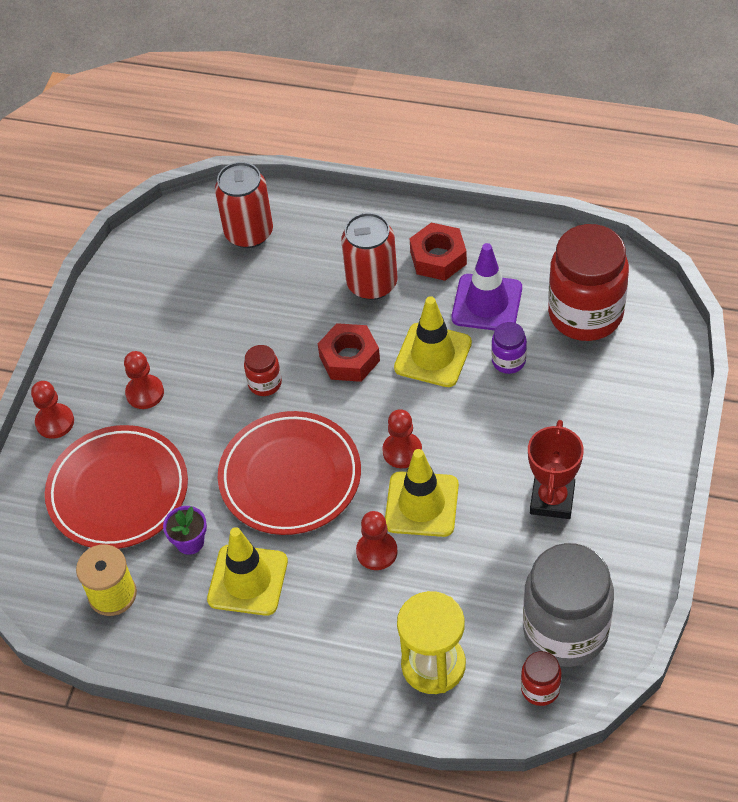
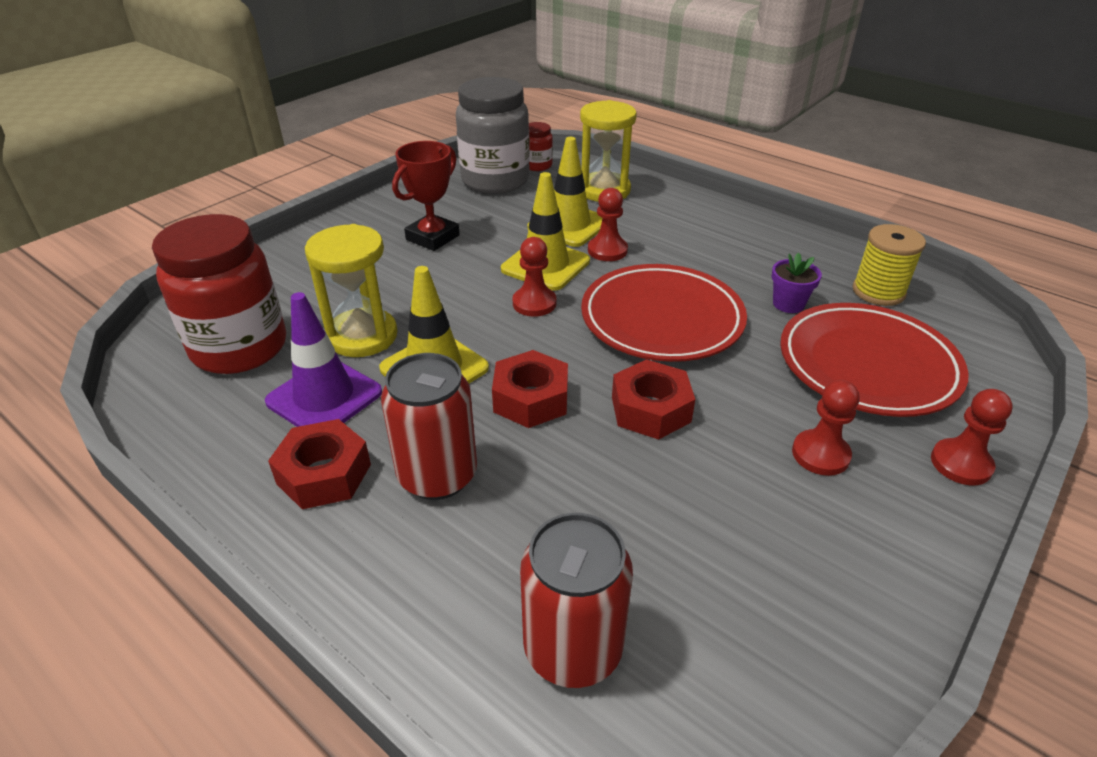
camera: 160 degrees left, 15 degrees down
yellow traffic cone [207,527,288,616] -> yellow traffic cone moved to [527,137,602,247]
red jar [244,345,282,396] -> red nut [612,359,695,440]
purple jar [491,322,527,374] -> yellow hourglass [305,224,398,357]

